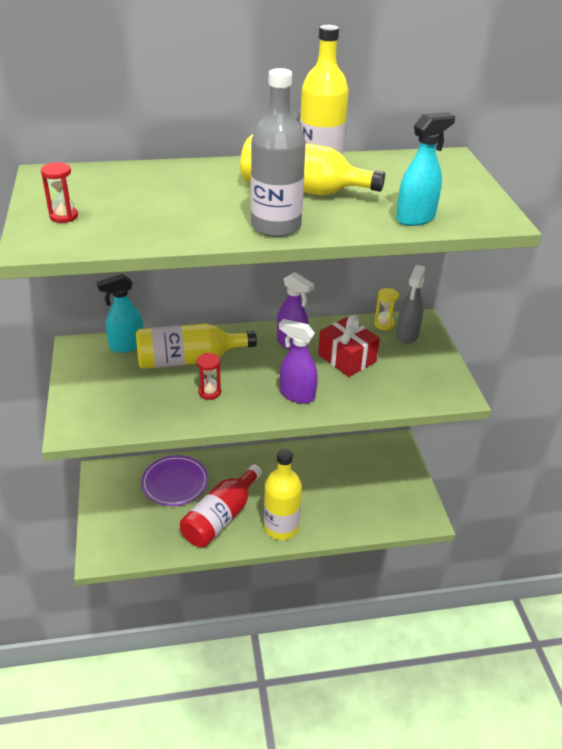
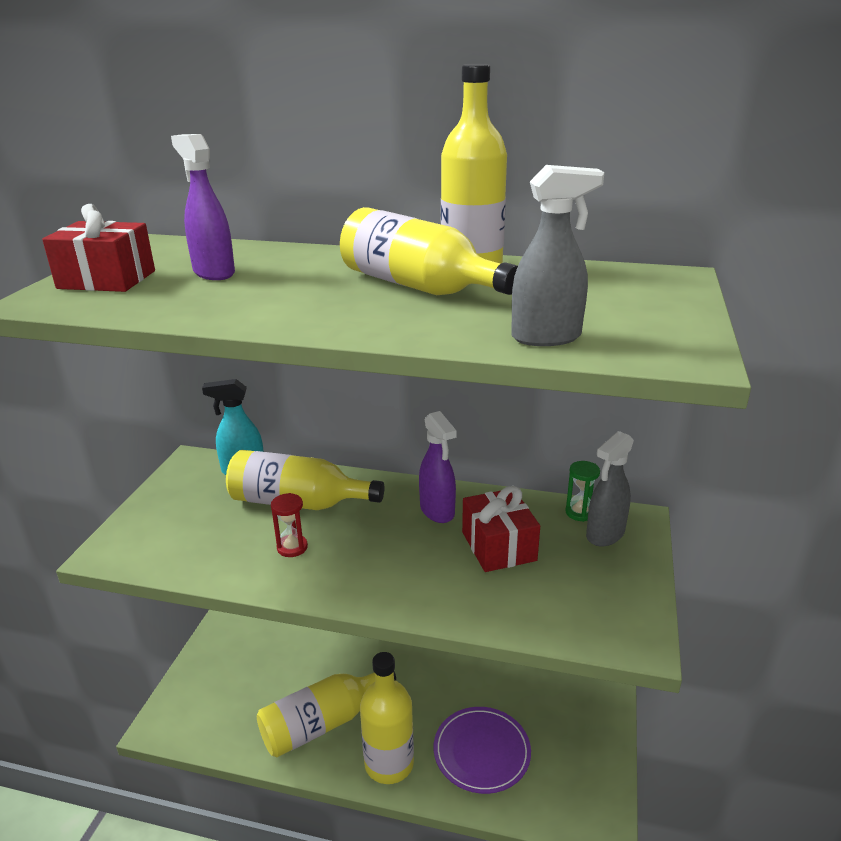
camera: 25 degrees right, 10 degrees down
red hourglass [41,162,78,223] -> red gift [42,204,155,292]
purple plate [141,455,208,506] -> purple plate moved to [434,707,531,794]
red bottle [180,464,262,547] -> yellow bottle [257,672,396,757]
grey bottle [251,68,306,237] -> none
purple spray bottle [279,319,318,404] -> purple spray bottle moved to [171,134,235,280]
yellow hourglass [374,288,399,330] -> green hourglass [565,461,600,522]
turquoise spray bottle [396,112,455,226] -> grey spray bottle [511,165,604,346]

